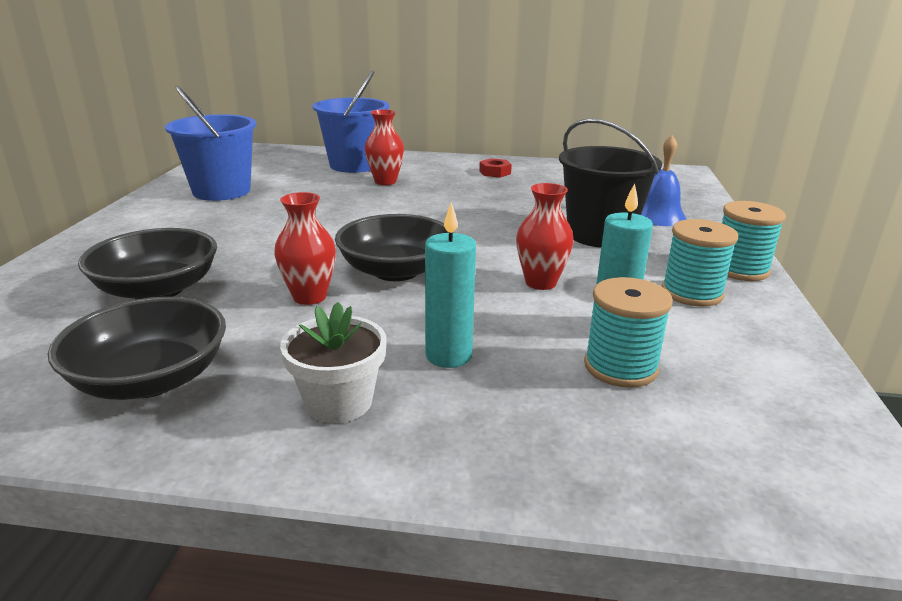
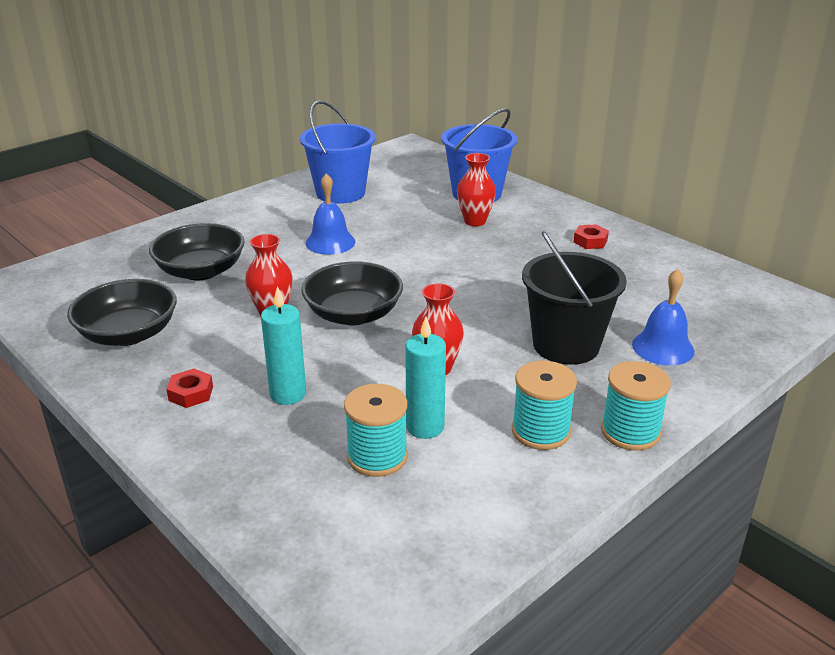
camera: 40 degrees right, 5 degrees up
white flower pot [280,302,387,423] -> red nut [166,369,213,408]
none -> blue bell [305,173,355,255]

